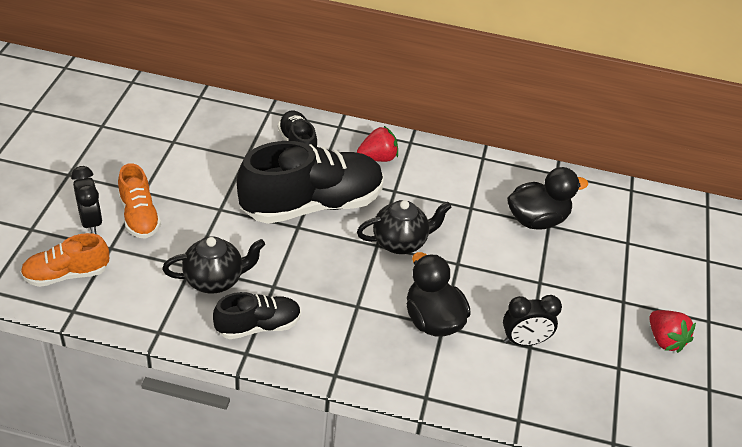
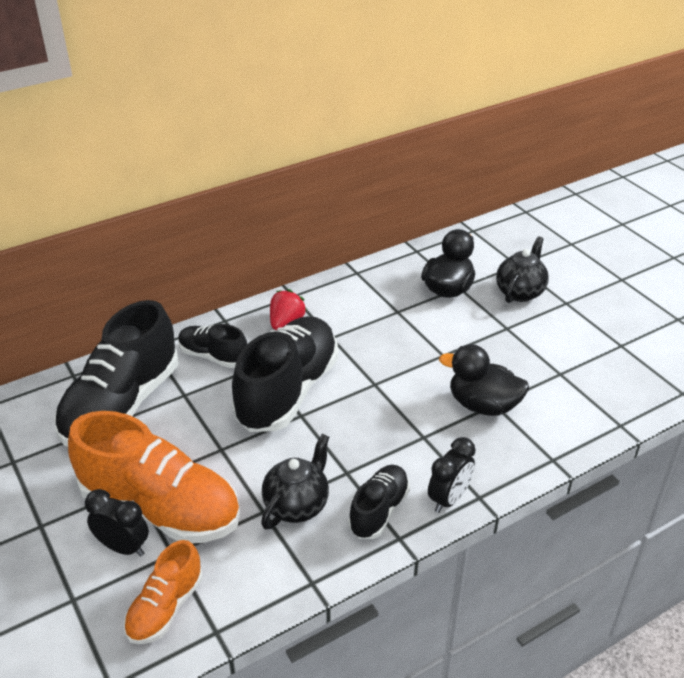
camera: 40 degrees left, 5 degrees down
orange shoe [118,163,161,239] -> orange shoe [68,411,240,543], size x1.92
black teapot [357,200,451,254] -> black teapot moved to [496,236,549,303]
black clock [503,295,562,346] -> black clock moved to [428,437,476,513]
red strawberry [649,310,696,353] -> none
none -> black shoe [54,300,179,446]

